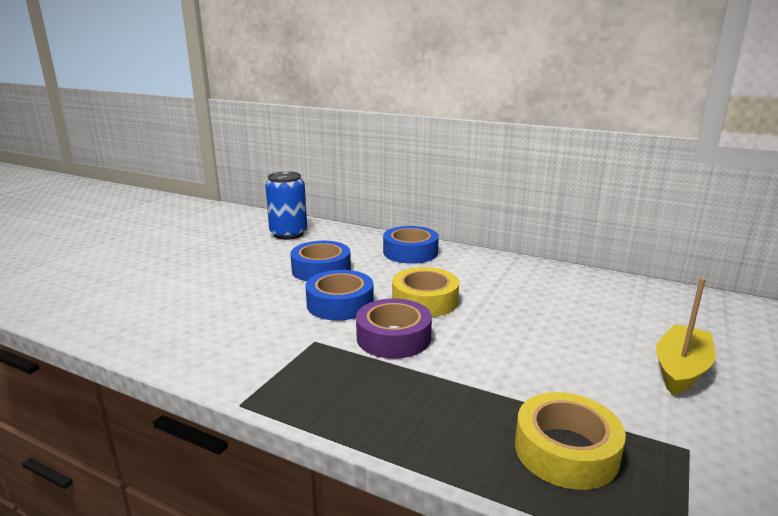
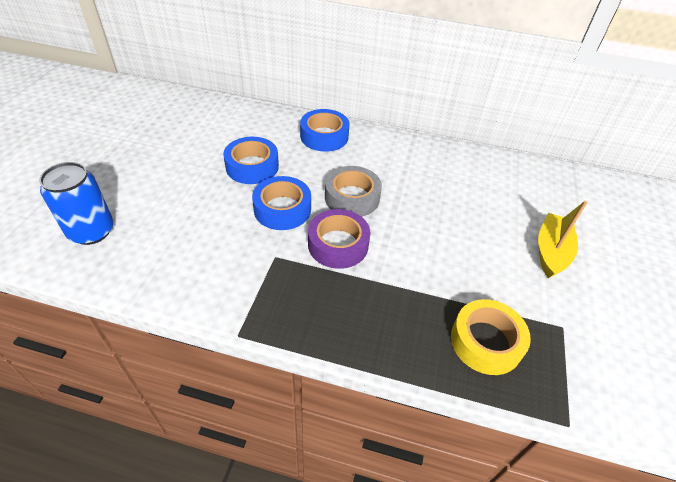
camera: 15 degrees left, 25 degrees up
blue can [265,171,307,239] -> blue can moved to [39,162,114,245]
yellow tape [392,267,459,317] -> grey tape [325,166,382,217]

